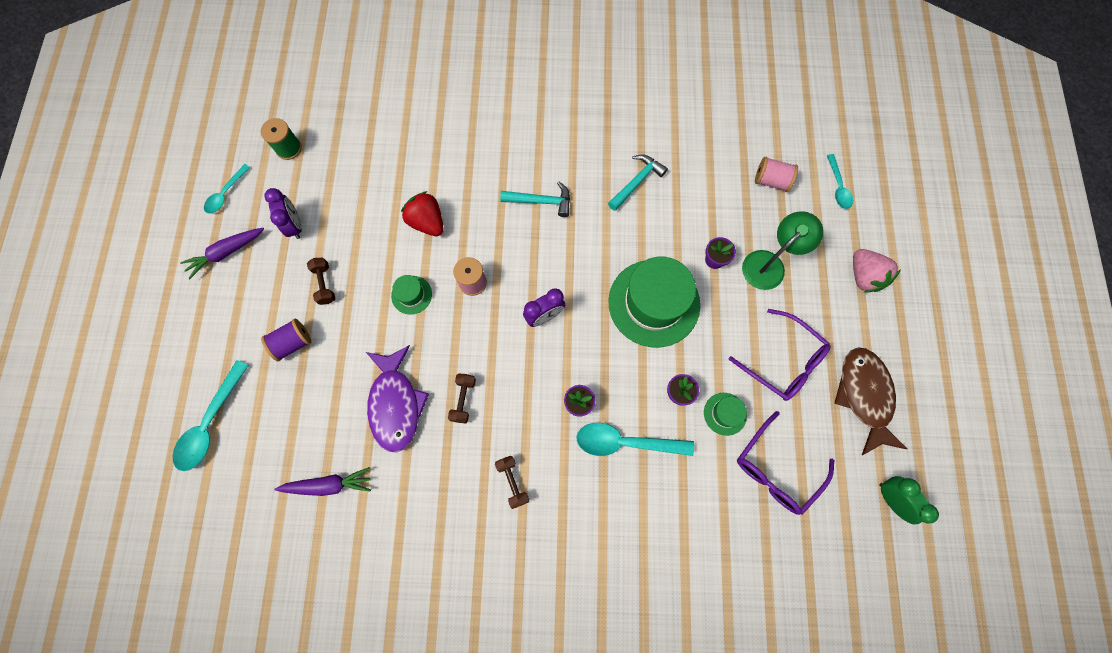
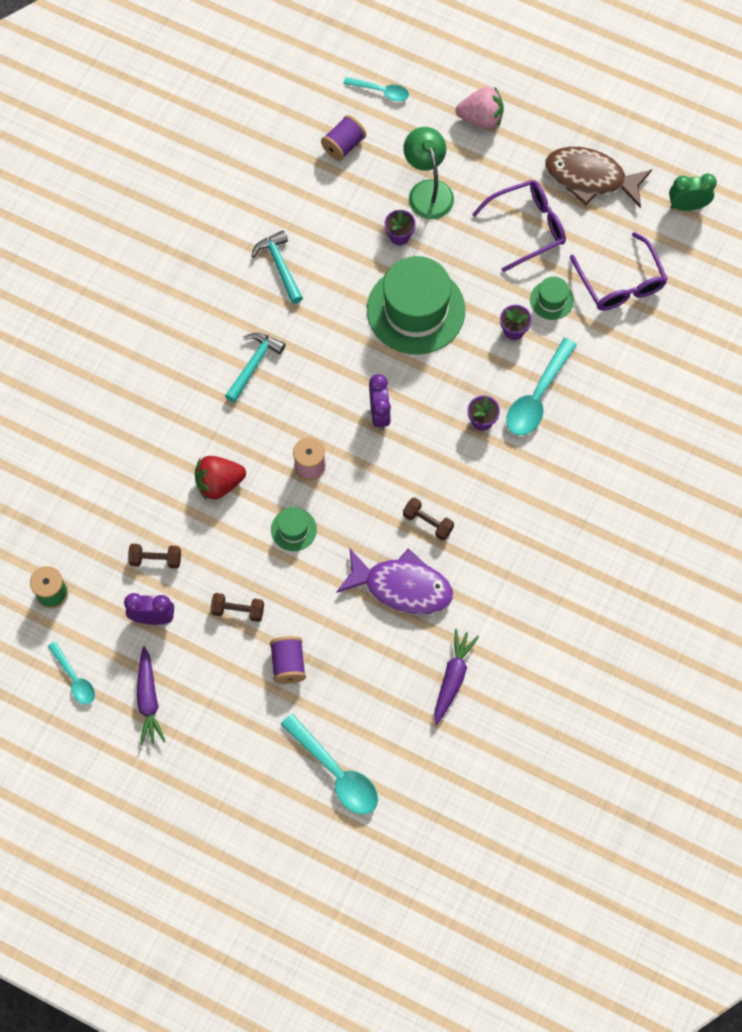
camera: 65 degrees left, 5 degrees down
brown dumbbell [495,456,529,509] -> brown dumbbell moved to [128,544,181,568]
pink spool [755,157,798,192] -> purple spool [321,115,366,161]

